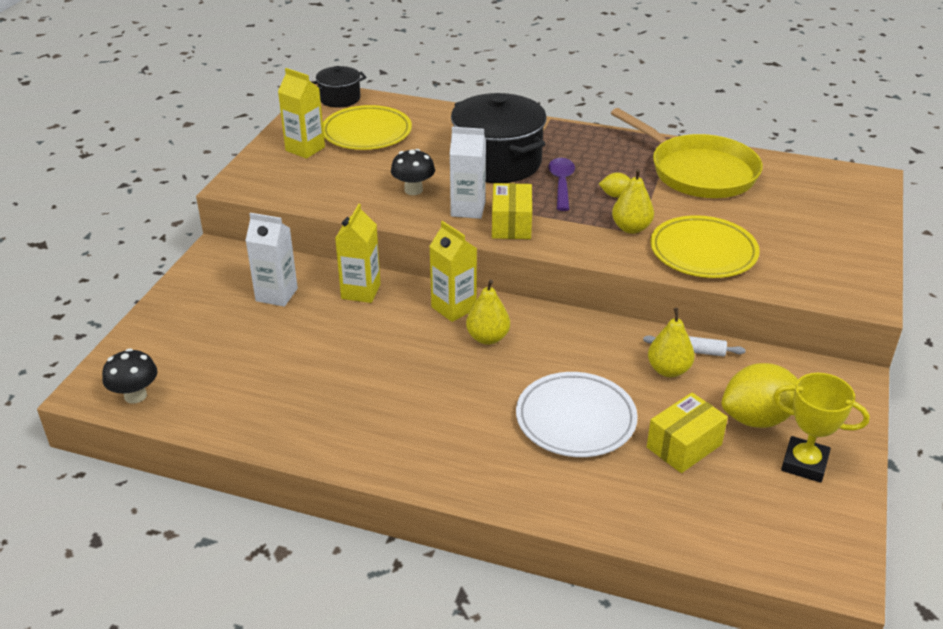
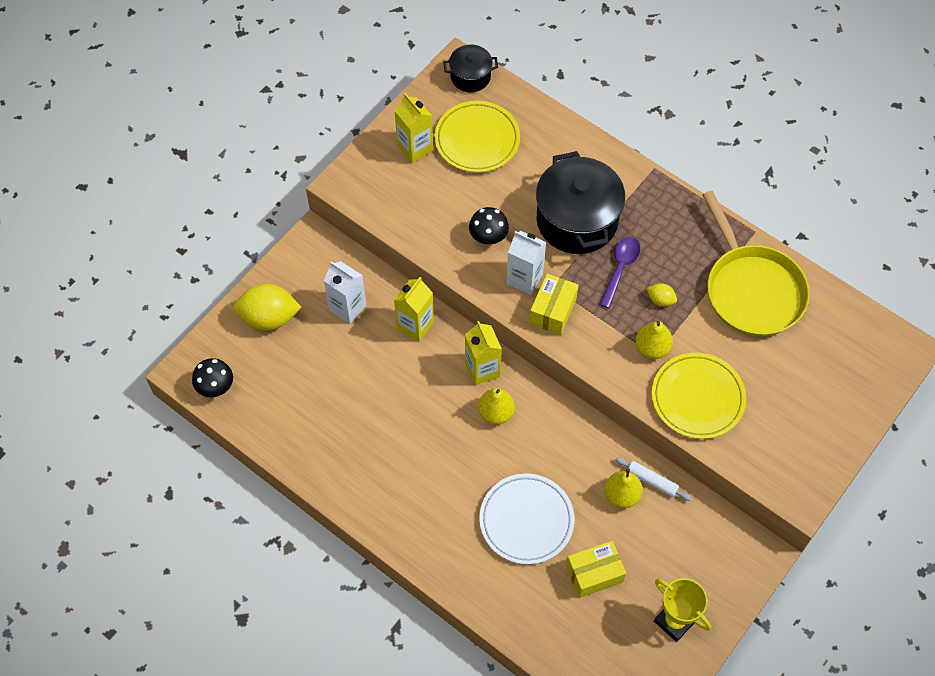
camera: 20 degrees right, 25 degrees up
yellow lemon [722,363,798,428] -> yellow lemon moved to [234,284,302,331]

